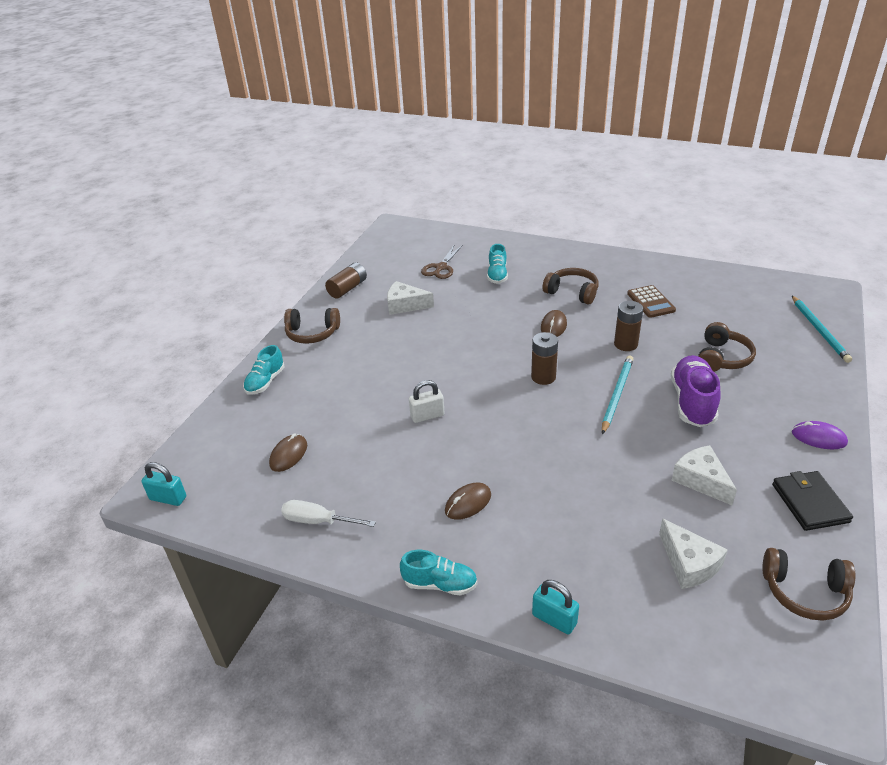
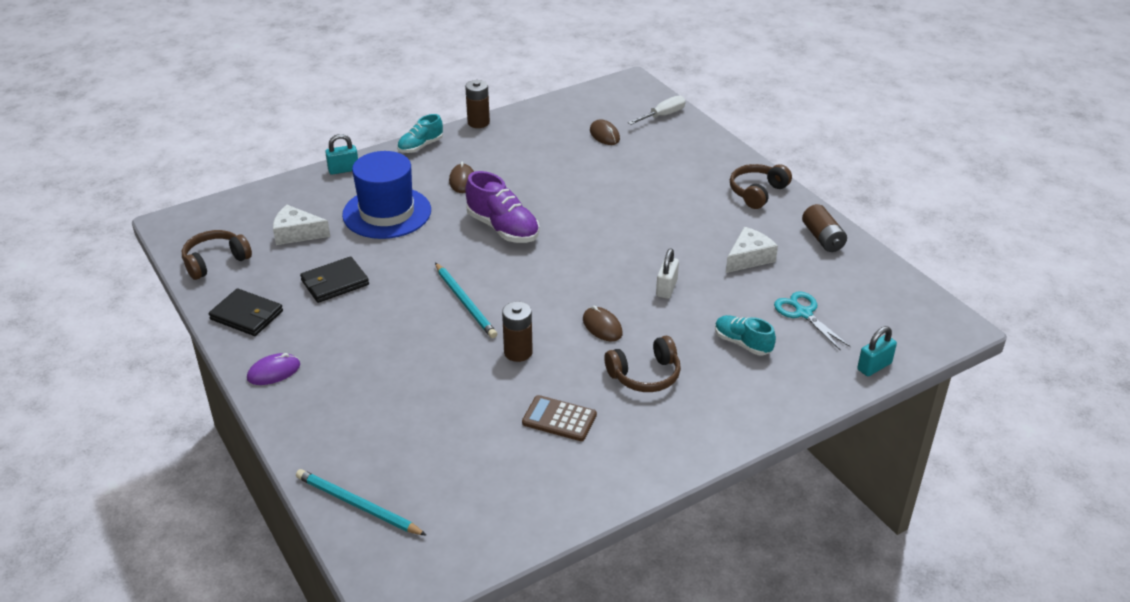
camera: 125 degrees right, 0 degrees up
turquoise padlock [142,462,186,506] -> turquoise padlock moved to [857,326,897,376]
turquoise shoe [243,345,285,395] -> none
white screwdriver [281,500,376,527] -> white screwdriver moved to [628,96,686,125]
white padlock [409,380,445,423] -> white padlock moved to [656,248,679,299]
brown scissors [421,245,463,279] -> turquoise scissors [774,291,851,351]
brown battery [531,332,558,385] -> brown battery moved to [465,80,490,128]
purple shoe [671,355,721,427] -> purple shoe moved to [465,171,540,243]
white cheese [671,445,737,505] -> black wallet [300,257,369,303]
brown headphones [698,322,756,372] -> none
none -> blue hat [342,151,431,239]

